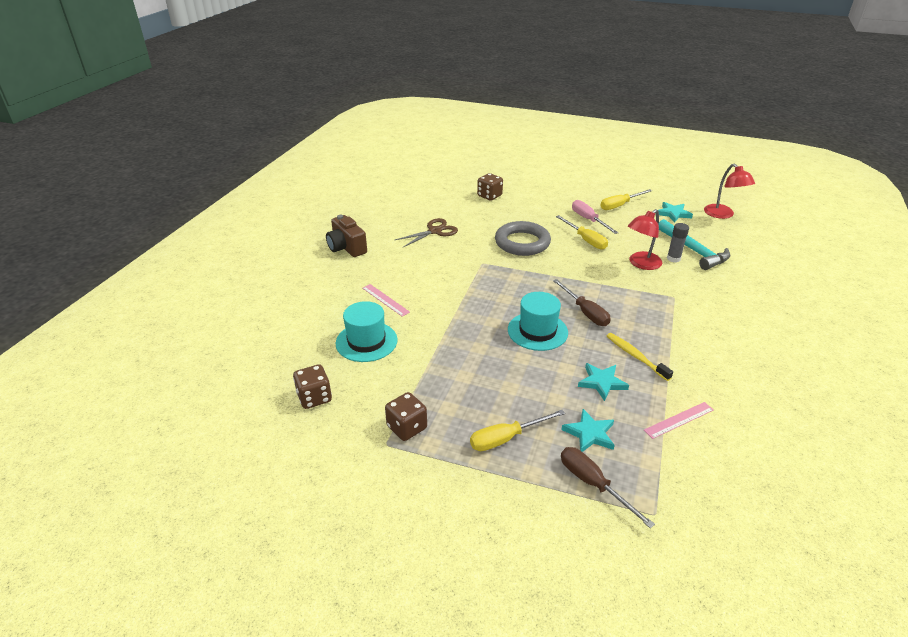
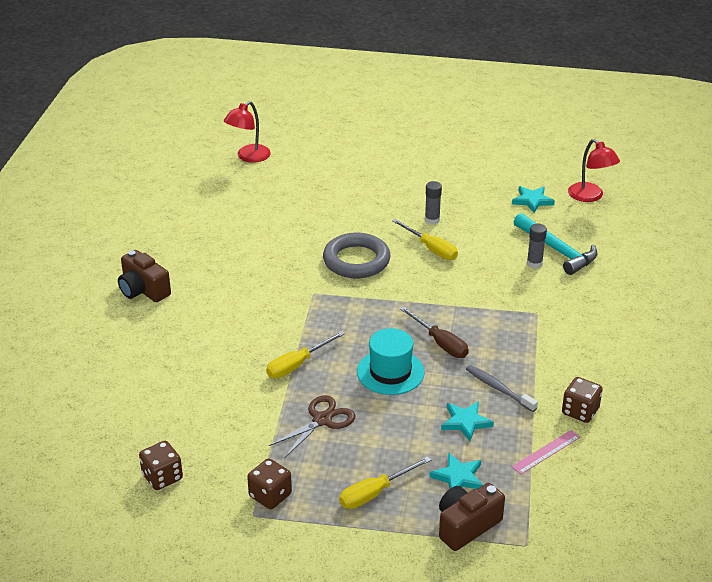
camera: 10 degrees left, 0 degrees up
turquoise hat [336,301,398,362] -> none
pink ruler [362,284,410,317] -> none
brown scissors [395,218,458,247] -> brown scissors moved to [269,395,356,458]
brown dice [477,173,503,201] -> brown dice moved to [562,377,603,423]
brown screwdriver [561,447,655,528] -> brown camera [439,483,505,551]
pink screwdriver [572,200,619,234] -> grey glue stick [425,181,442,225]
yellow screwdriver [600,189,652,210] -> yellow screwdriver moved to [266,331,345,379]
yellow toothbrush [607,333,673,381] -> grey toothbrush [466,365,538,412]
red lamp [628,209,662,270] -> red lamp moved to [224,101,271,163]

